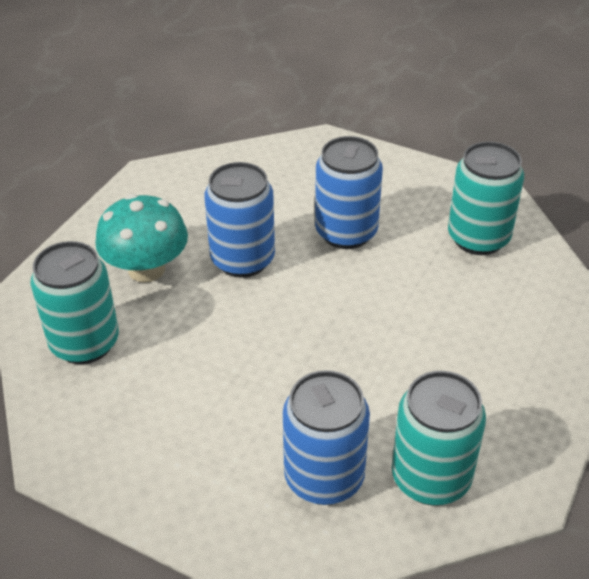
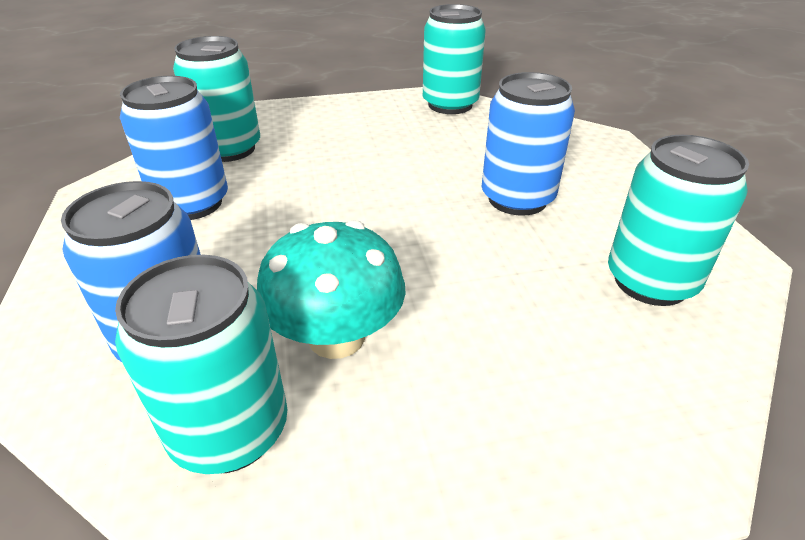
camera: 50 degrees right, 5 degrees down
turquoise mushroom [95,194,188,283] -> turquoise mushroom moved to [257,220,406,359]
blue can [204,162,275,278] -> blue can moved to [120,76,228,220]
none -> turquoise can [423,4,486,114]

